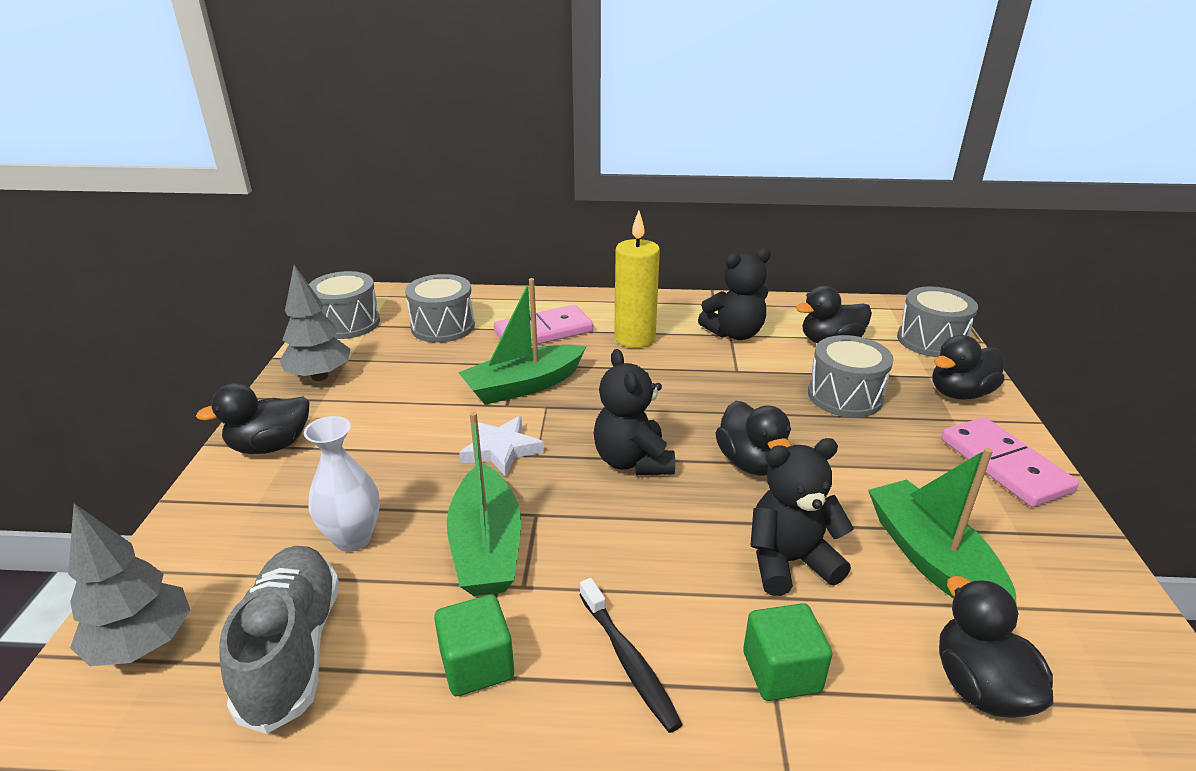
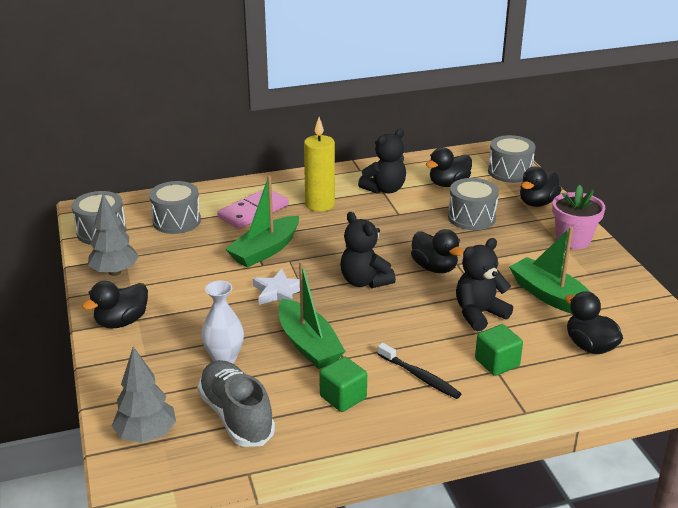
camera: 20 degrees left, 0 degrees up
pink domino [941,417,1079,507] -> pink flower pot [552,185,605,249]

